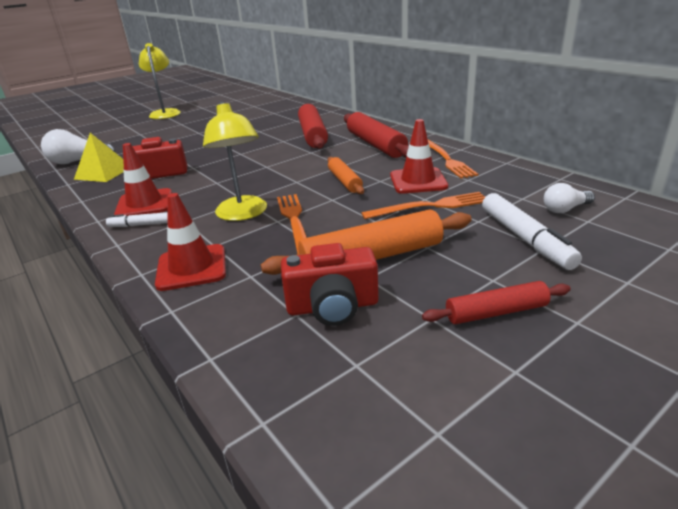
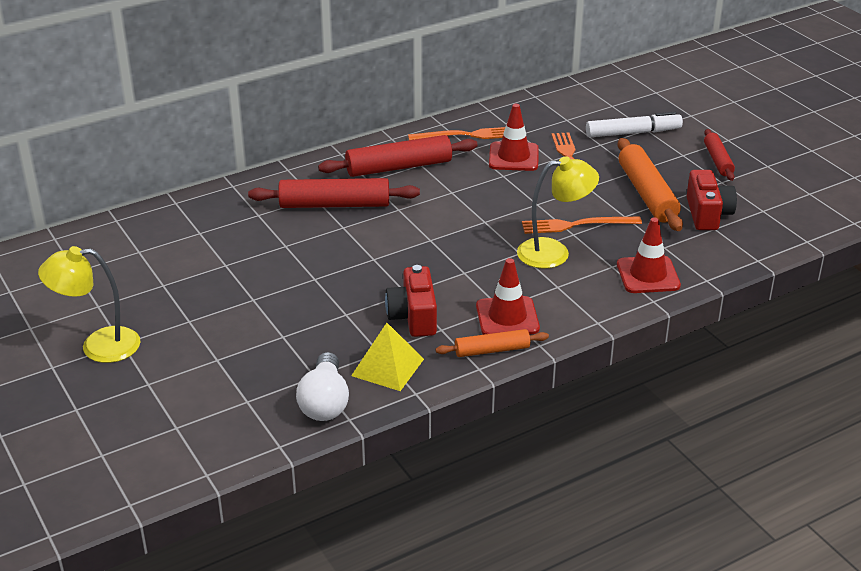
camera: 85 degrees left, 5 degrees up
white marker [106,212,168,227] -> none
orange rolling pin [328,157,364,194] -> orange rolling pin moved to [435,329,549,357]
white light bulb [544,183,595,213] -> none

